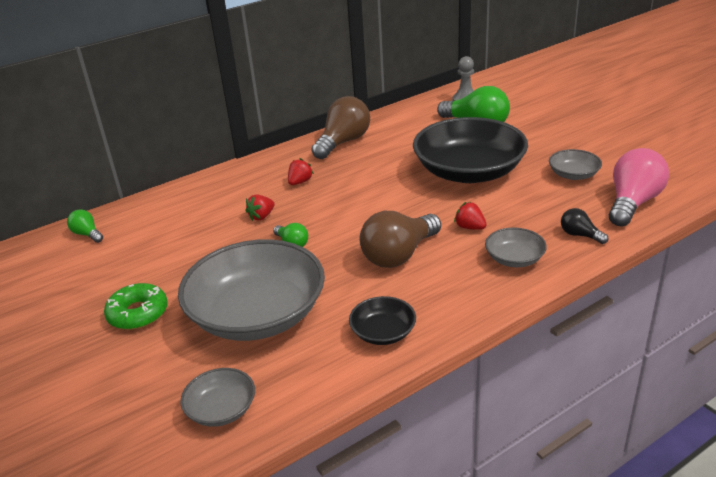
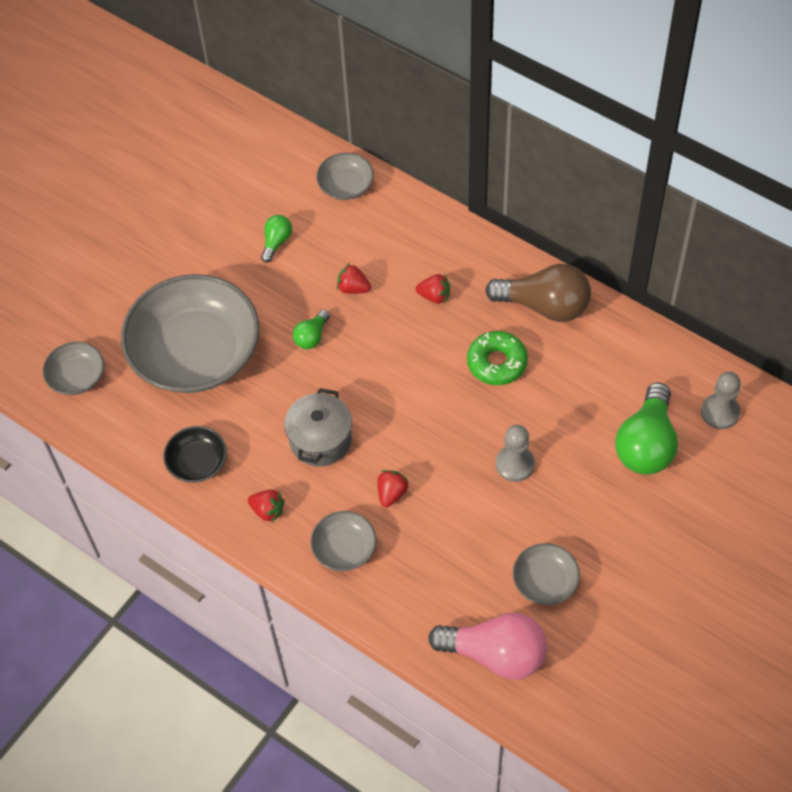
camera: 70 degrees right, 25 degrees up
green light bulb [67,209,103,243] -> green light bulb moved to [261,215,292,263]
green donut [104,283,168,330] -> green donut moved to [467,331,528,385]
brown light bulb [360,211,441,268] -> grey pot [284,388,352,466]
black bowl [413,117,528,183] -> grey pawn [496,425,535,482]
black light bulb [561,208,608,244] -> none
none -> red strawberry [248,490,285,522]
none -> grey bowl [316,153,374,200]

